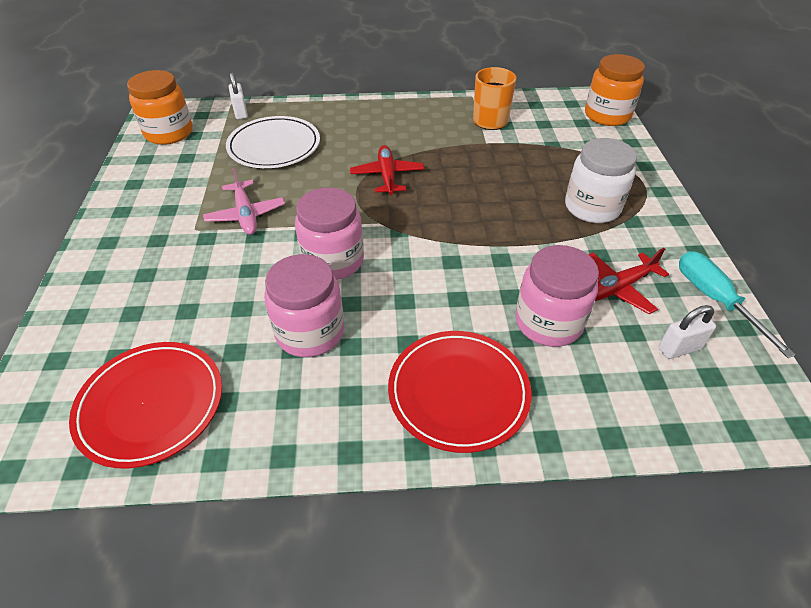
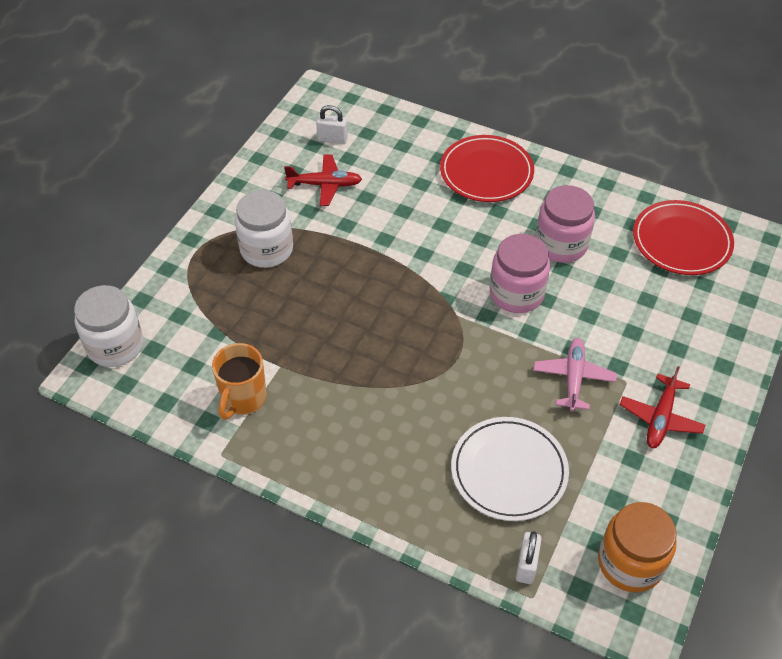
camera: 150 degrees left, 5 degrees up
red plane [350,145,424,195] -> red plane moved to [620,366,705,448]
pink jar [515,245,599,347] -> none
orange jar [585,54,645,126] -> white jar [74,285,143,367]
turquoise screwdriver [679,251,796,358] -> none

